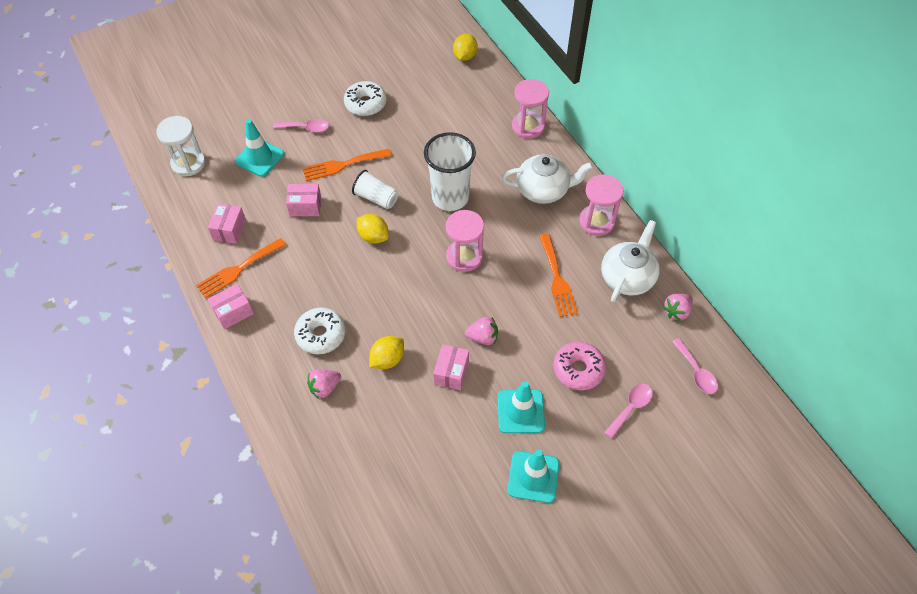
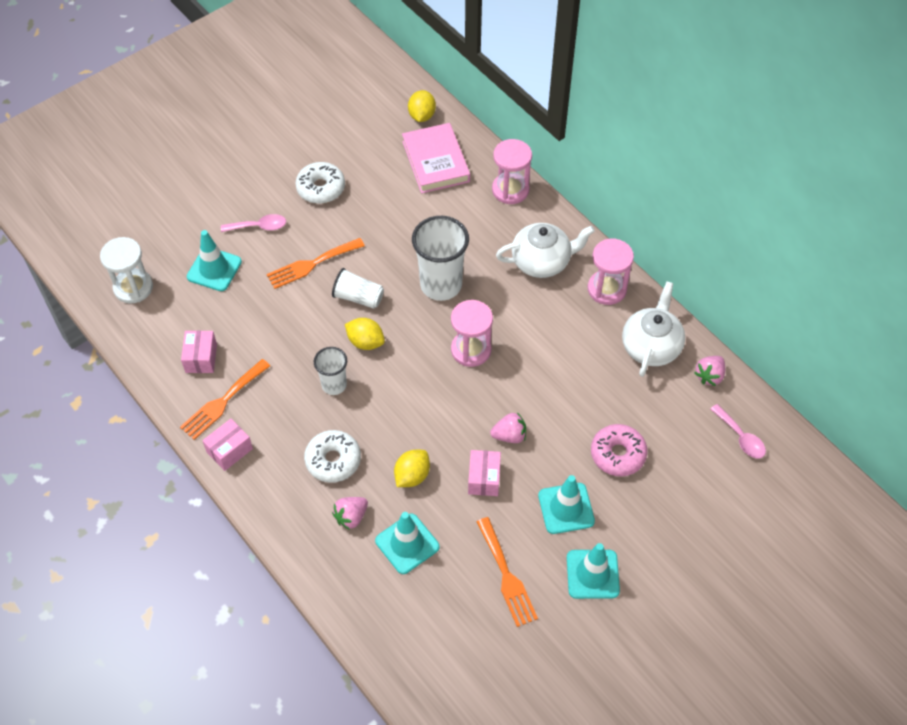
camera: 10 degrees left, 0 degrees up
pink box [286,184,321,216] -> none
orange fork [539,234,578,317] -> orange fork moved to [477,517,538,627]
pink spoon [604,384,653,439] -> none
none -> white cup [314,347,347,395]
none -> turquoise traffic cone [375,512,439,574]
none -> pink book [402,123,470,193]

